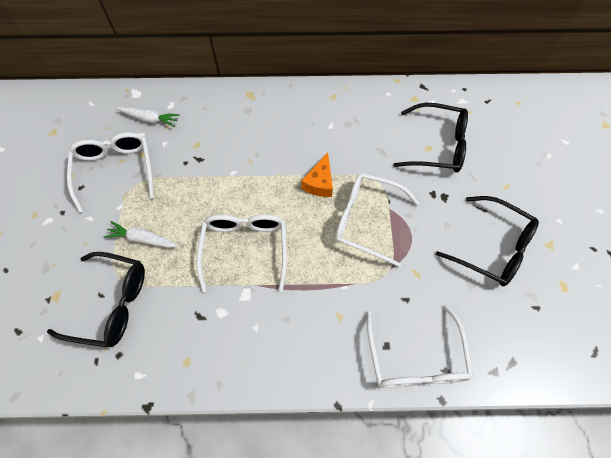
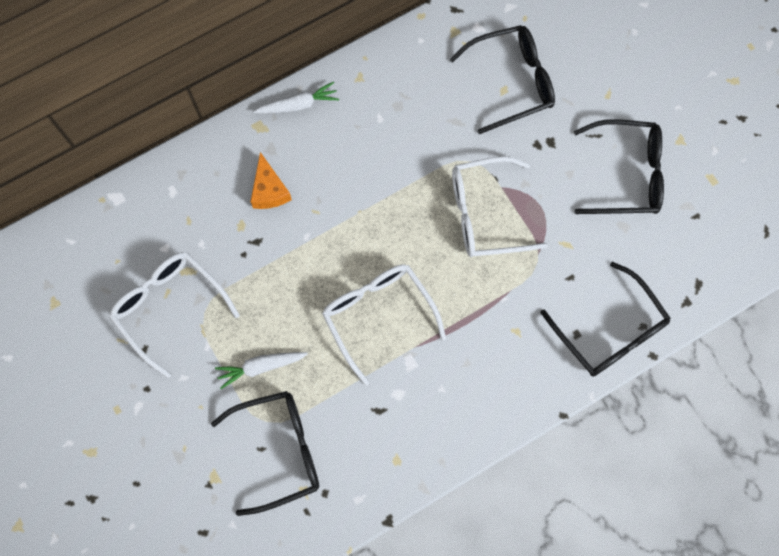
camera: 30 degrees left, 10 degrees up
white carrot [116,106,180,127] -> white carrot moved to [253,82,339,114]
orange cheese [301,152,333,197] -> orange cheese moved to [250,152,292,209]
white glasses [366,305,473,388] -> black glasses [540,261,671,377]

